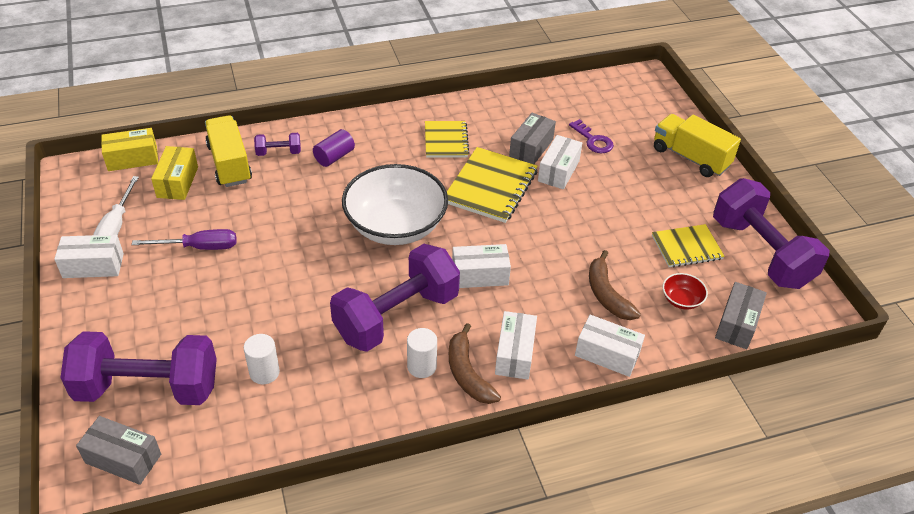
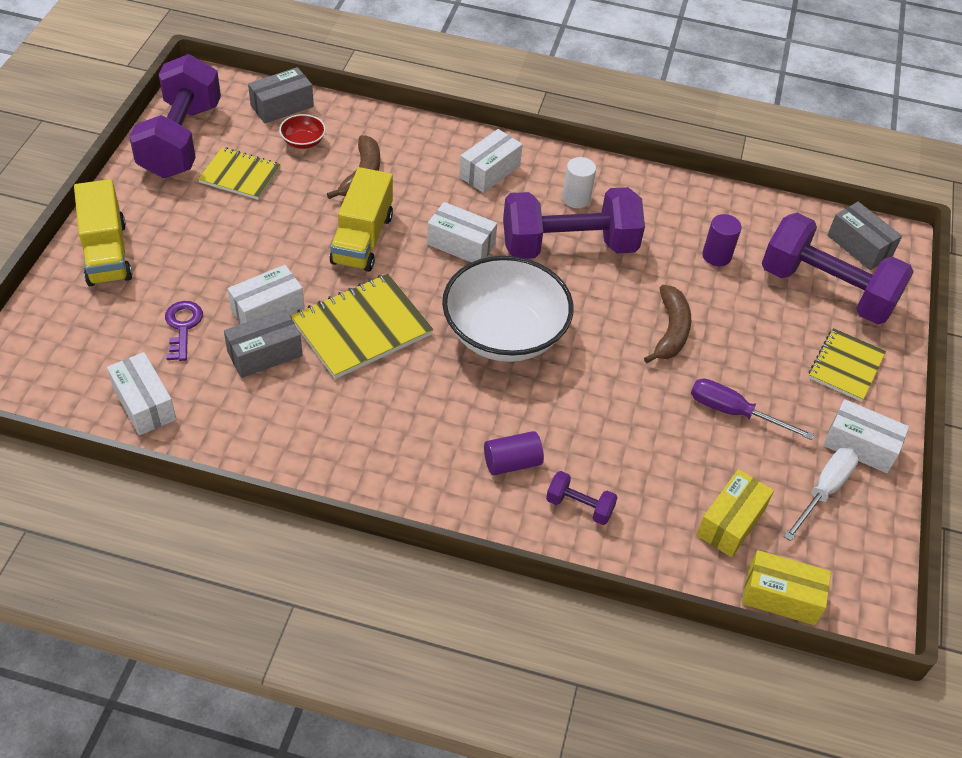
camera: 150 degrees left, 5 degrees up
yellow truck [205,115,252,187] -> yellow truck moved to [329,167,393,272]
white cylinder [244,334,280,384] -> purple cylinder [702,214,742,266]
yellow notebook [425,121,469,158] -> yellow notebook moved to [809,328,886,402]
brown banana [449,323,501,404] -> brown banana moved to [644,285,691,363]
white box [575,315,645,377] -> white box moved to [107,352,176,435]

